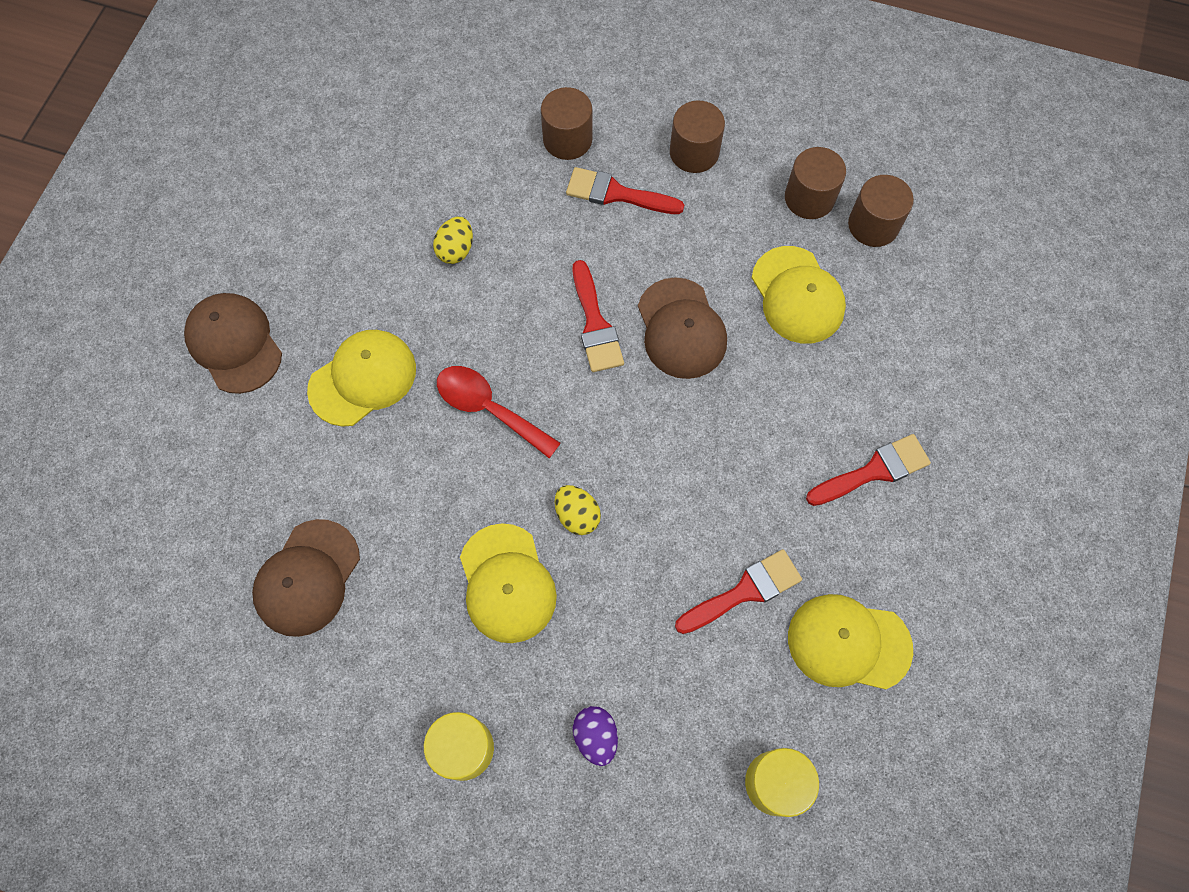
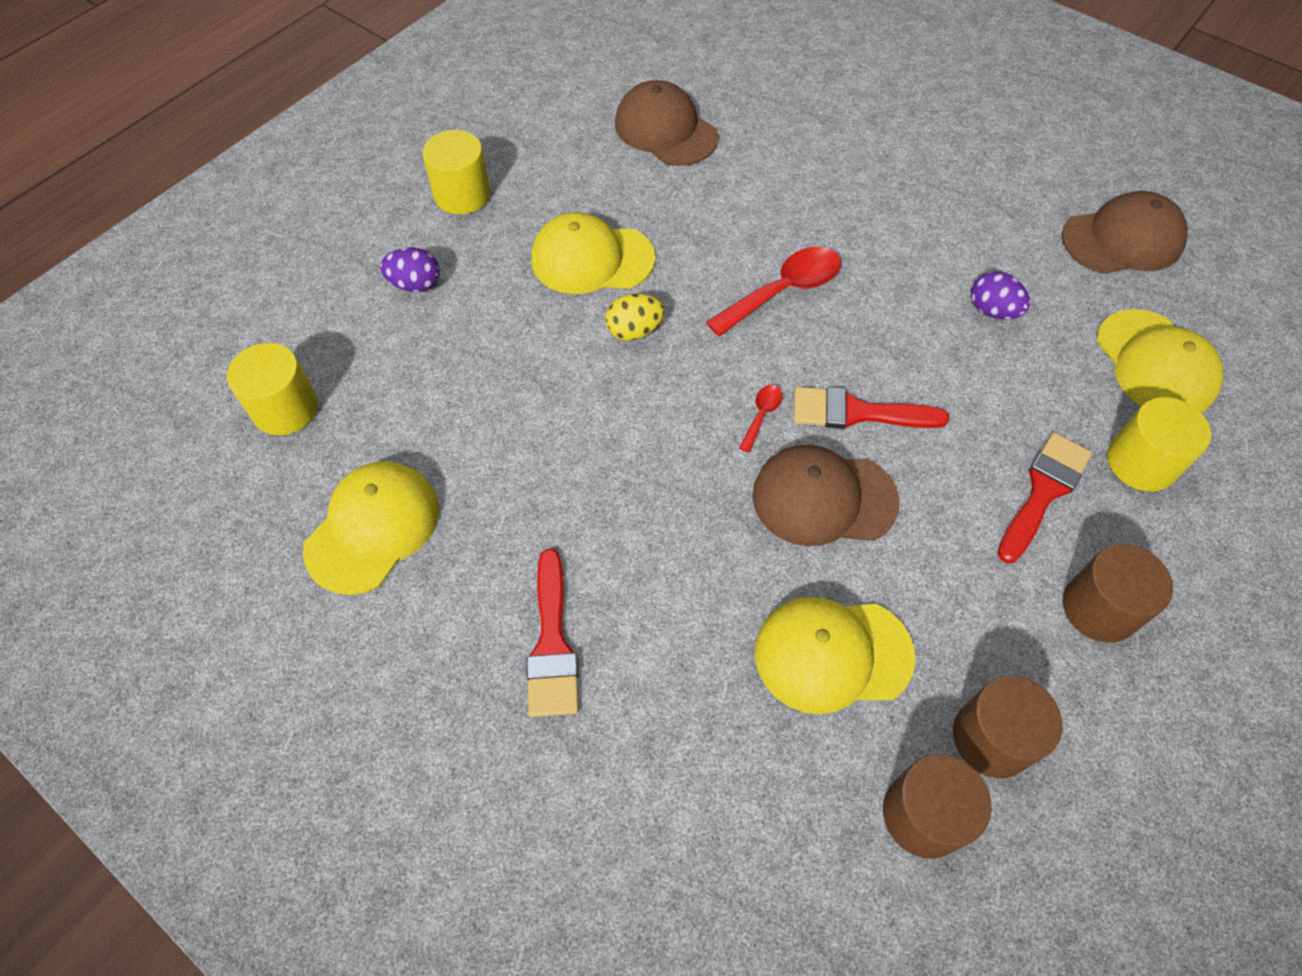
camera: 110 degrees right, 10 degrees down
brown cap [184,293,282,394] -> brown cap moved to [1062,191,1188,274]
yellow cap [307,330,416,427] -> yellow cap moved to [1097,309,1223,413]
yellow egg [433,217,473,264] -> purple egg [971,271,1030,320]
brown cylinder [541,87,593,160] -> yellow cylinder [1108,397,1211,491]
red brush [675,549,802,634] -> none
none -> red spoon [739,385,782,453]

